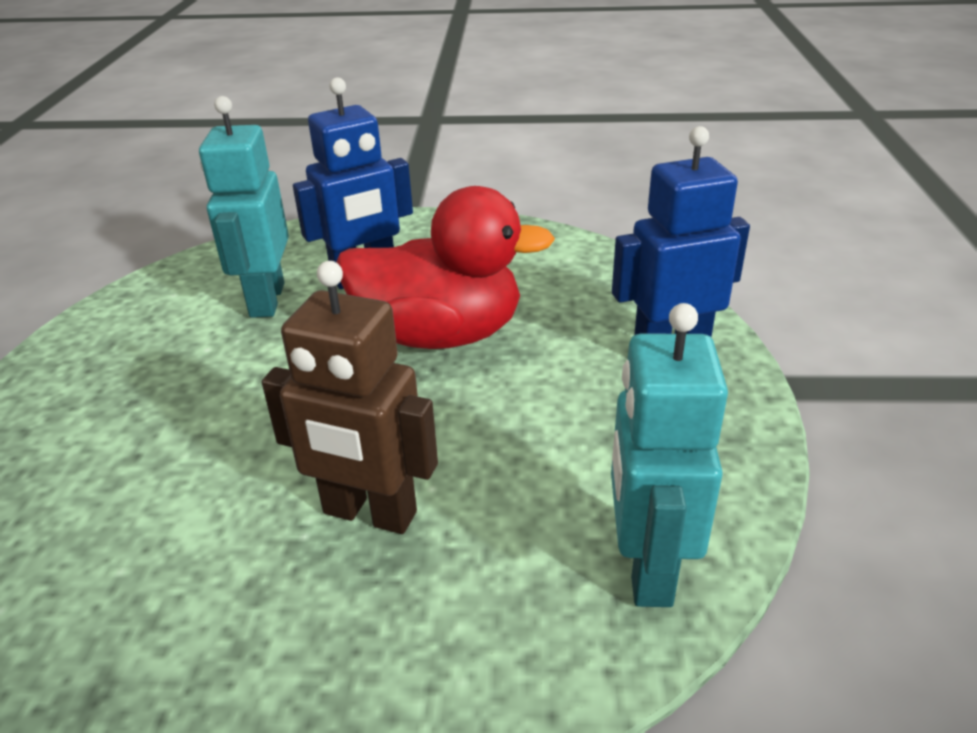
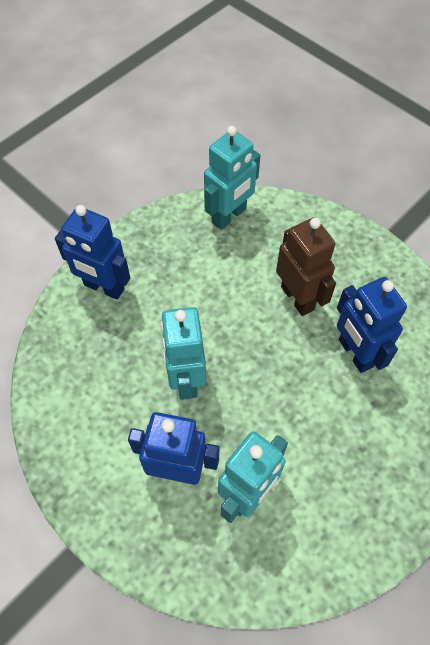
camera: 140 degrees left, 25 degrees up
red duck [336,186,555,349] -> turquoise robot [160,307,206,400]
none -> blue robot [337,277,407,373]

